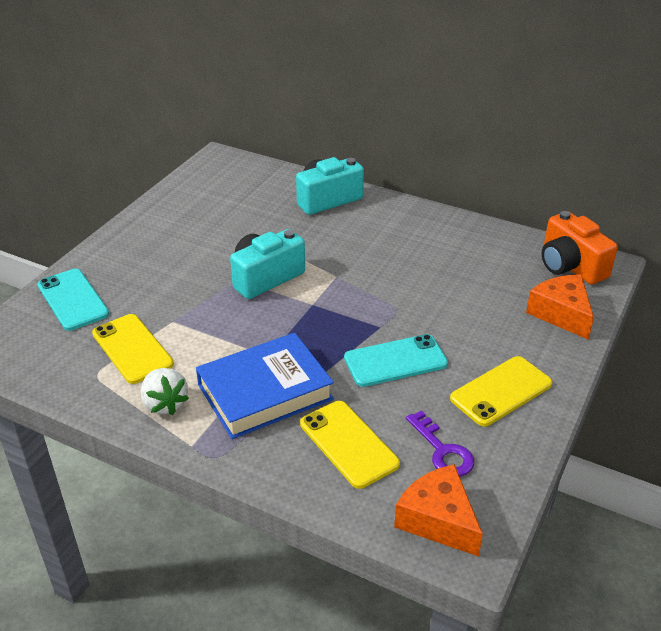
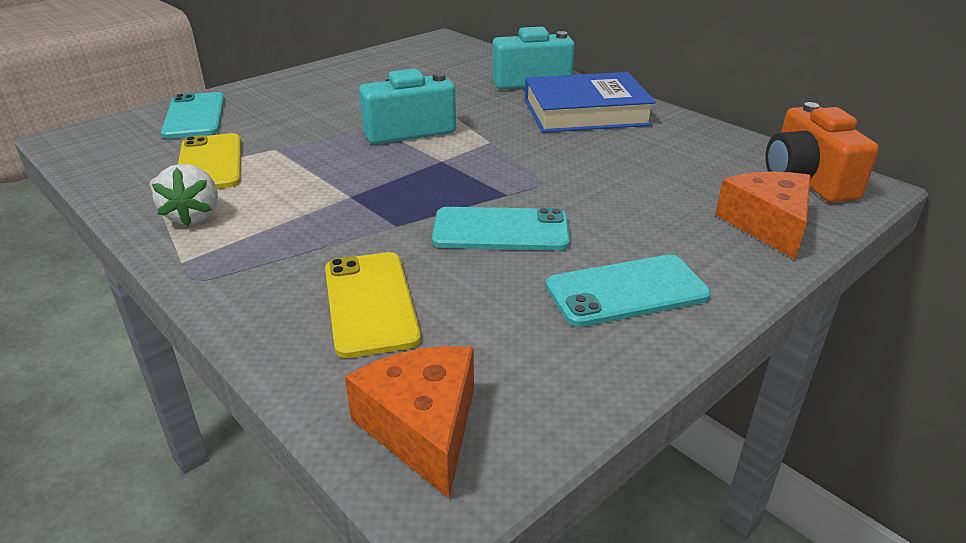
camera: 20 degrees right, 5 degrees down
blue book [196,333,334,439] -> blue book moved to [525,72,656,133]
purple key [406,410,474,477] -> none
yellow phone [450,356,553,427] -> turquoise phone [546,255,711,327]

